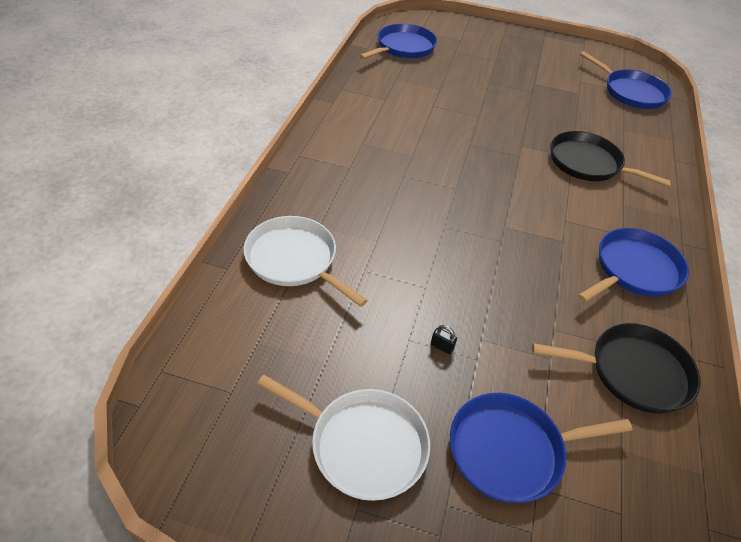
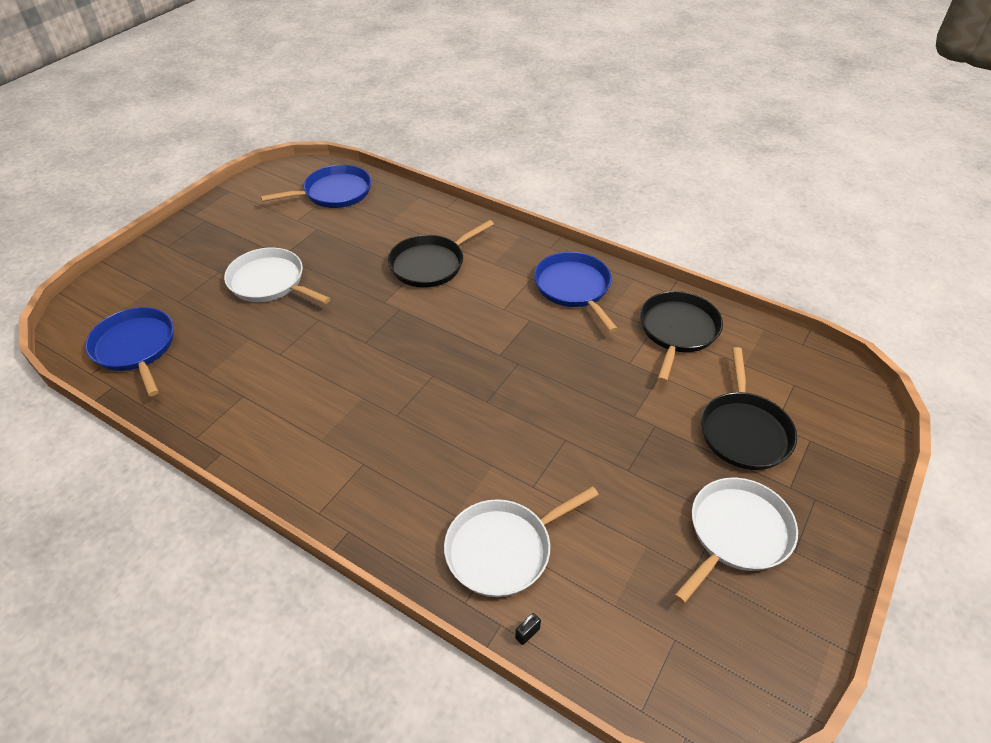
camera: 70 degrees left, 0 degrees up
black padlock [431,325,457,354] -> black padlock moved to [515,613,541,645]
blue pan [450,393,633,503] -> black pan [701,347,797,470]
none -> white pan [224,248,331,304]

